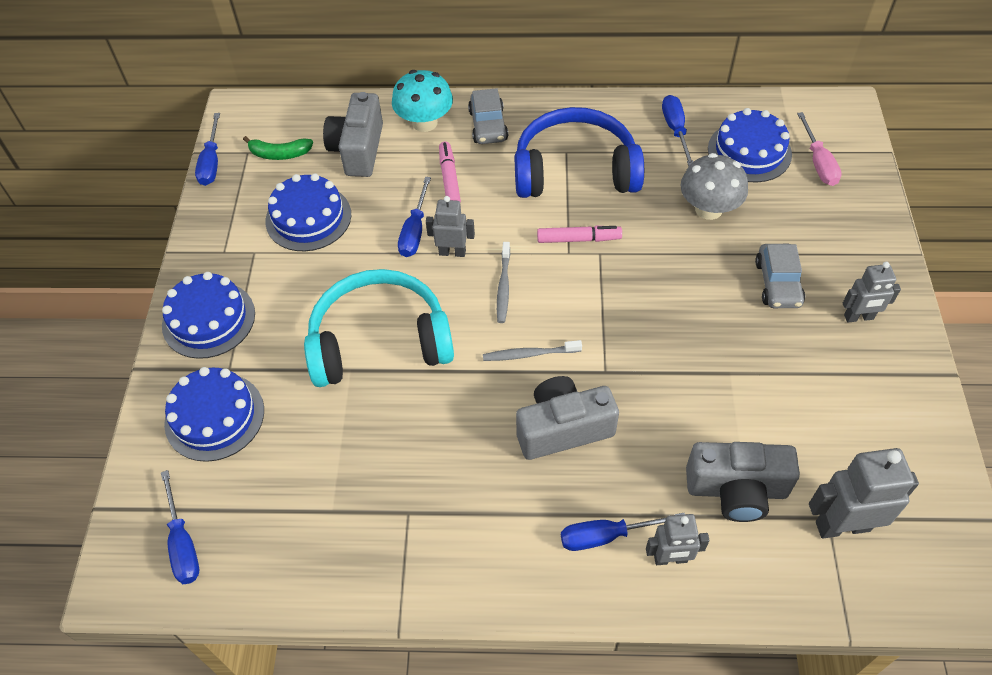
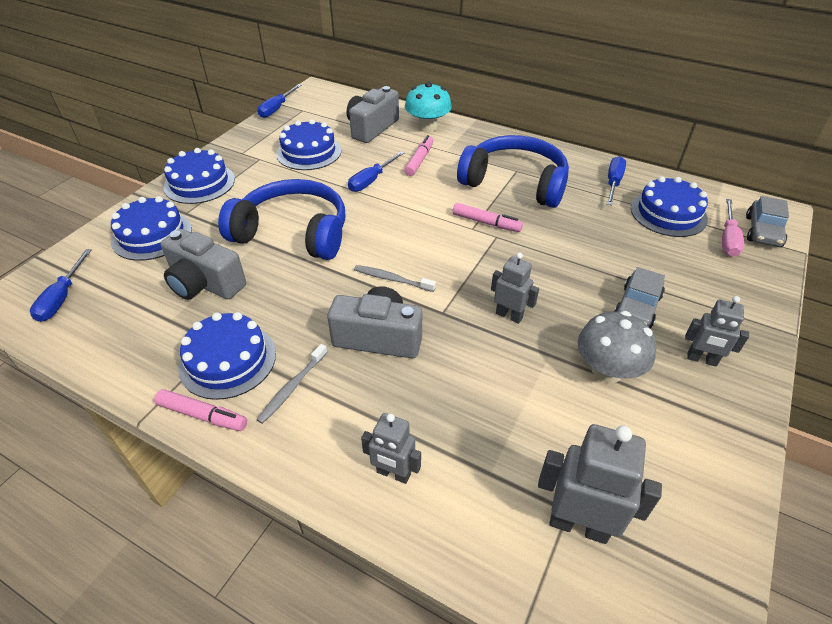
camera: 25 degrees right, 10 degrees down
green banana [243,136,313,160] -> none
turquoise headphones [304,269,454,387] -> blue headphones [218,179,345,260]
grey robot [426,196,475,257] -> grey robot moved to [491,252,539,324]
grey car [468,88,508,144] -> grey car moved to [746,196,789,247]
grey toothbrush [497,242,510,323] -> grey toothbrush moved to [256,344,328,424]
blue screwdriver [561,513,685,551] -> none
grey mushroom [680,153,748,220] -> grey mushroom moved to [578,311,656,383]
grey camera [686,442,800,522] -> grey camera moved to [160,229,246,300]
none -> pink marker [154,389,247,431]
none -> blue cake [178,312,276,400]

